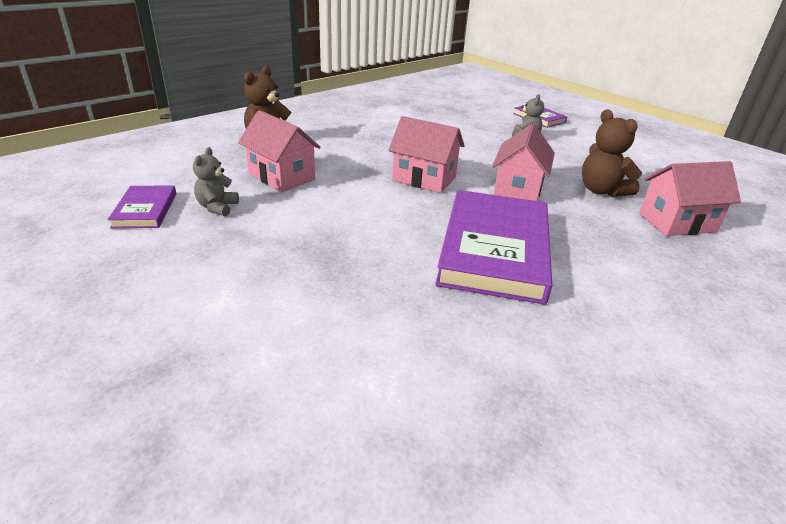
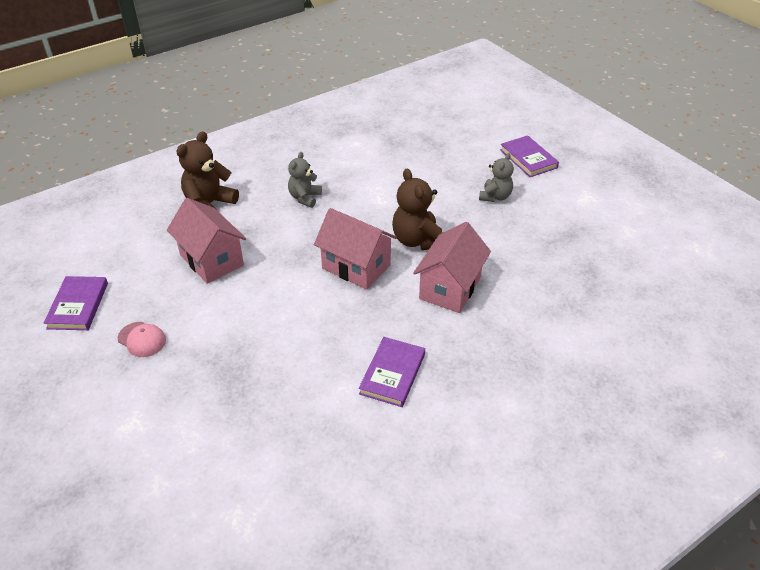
camera: 10 degrees right, 10 degrees up
grey teddy bear [193,147,239,217] -> grey teddy bear moved to [288,152,322,208]
purple book [435,190,552,305] -> purple book [359,337,425,407], size x0.48
brown teddy bear [582,110,642,197] -> brown teddy bear moved to [392,169,442,250]
pink house [639,161,741,236] -> none
none -> pink cap [118,322,166,357]

